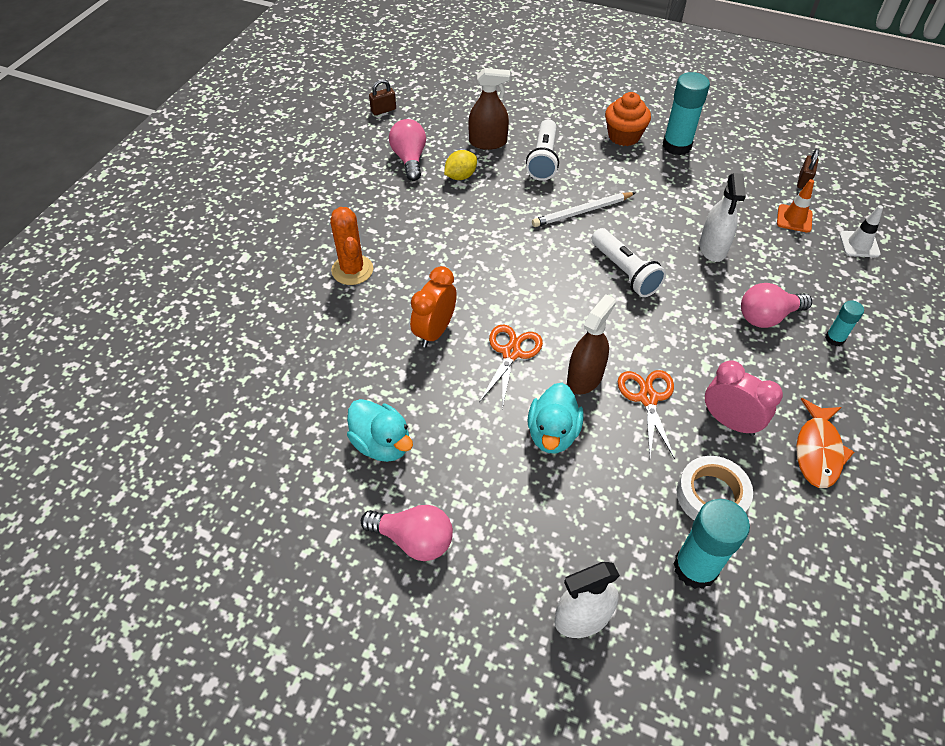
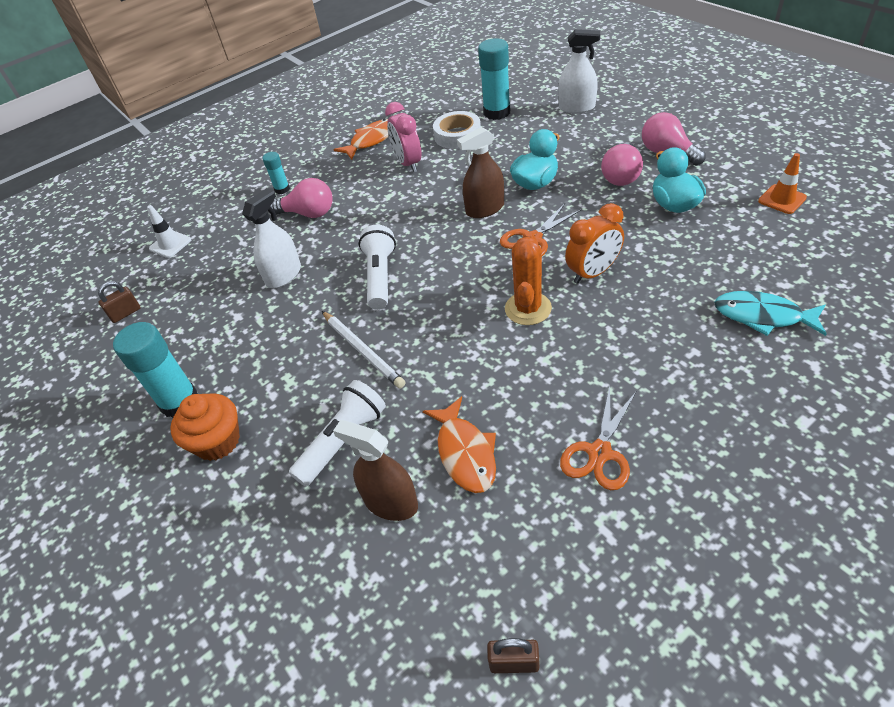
camera: 145 degrees left, 5 degrees down
orange cactus [330,207,373,285] -> orange cactus moved to [505,232,552,325]
pink light bulb [389,119,426,181] -> pink light bulb moved to [601,142,643,186]
yellow lemon [444,150,477,180] -> orange fish [423,396,496,493]
white pencil [532,192,636,227] -> white pencil turned 45 degrees clockwise [322,311,405,388]
orange scissors [618,370,675,459] -> orange scissors moved to [560,386,636,490]
orange traffic cone [777,179,814,232] -> orange traffic cone moved to [758,153,807,214]
none -> turquoise fish [714,291,827,336]

